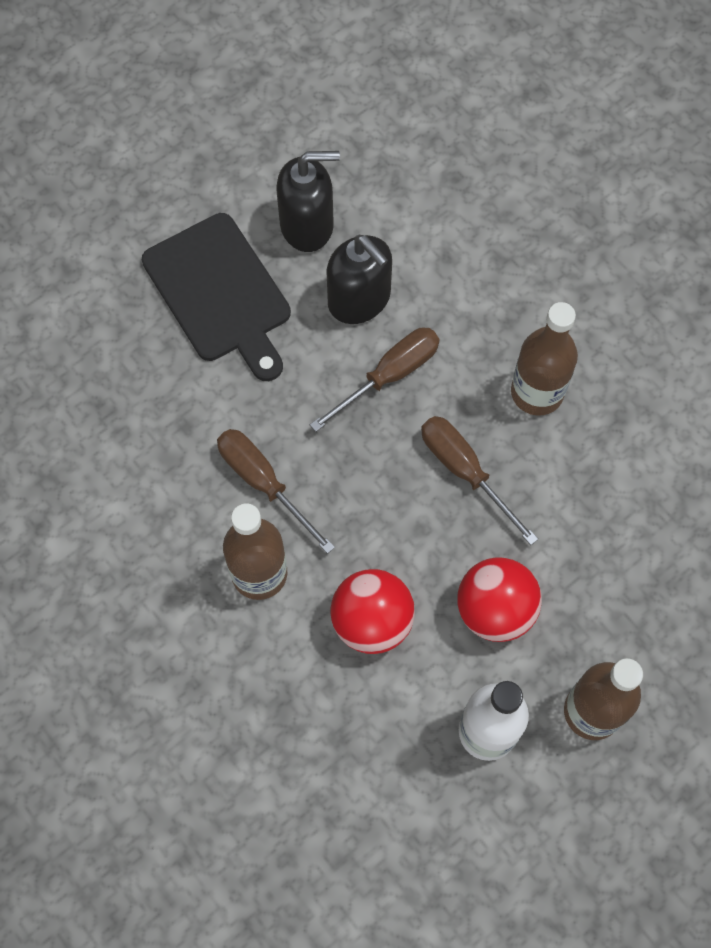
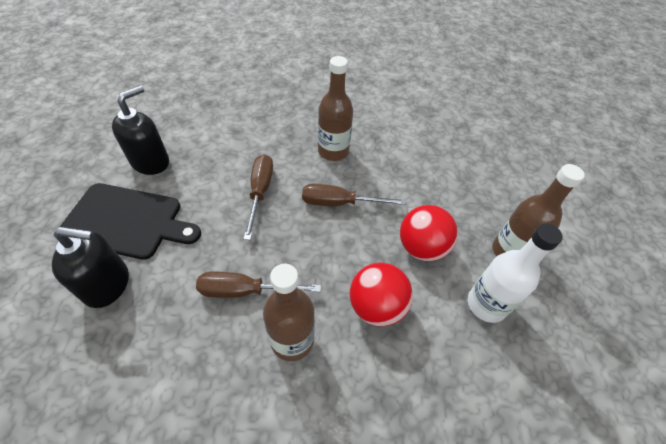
camera: 50 degrees left, 15 degrees down
black soap dispenser [326,235,392,324] -> black soap dispenser moved to [52,227,129,308]

